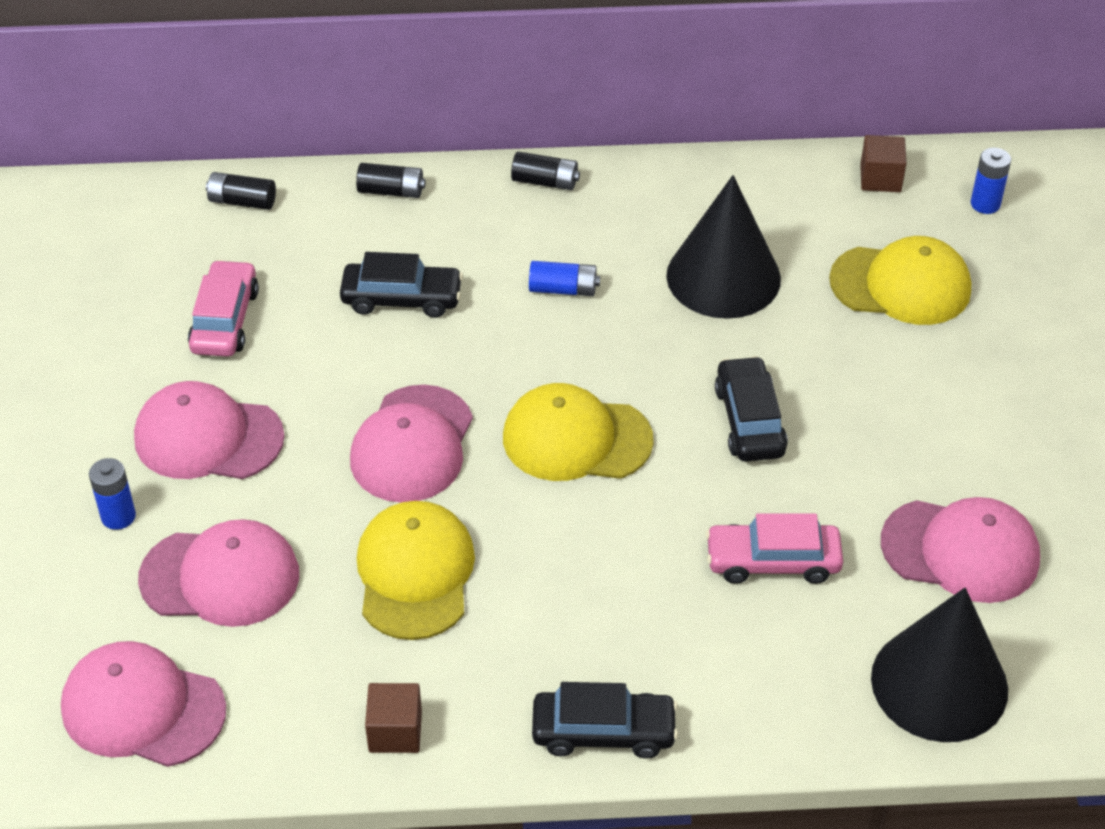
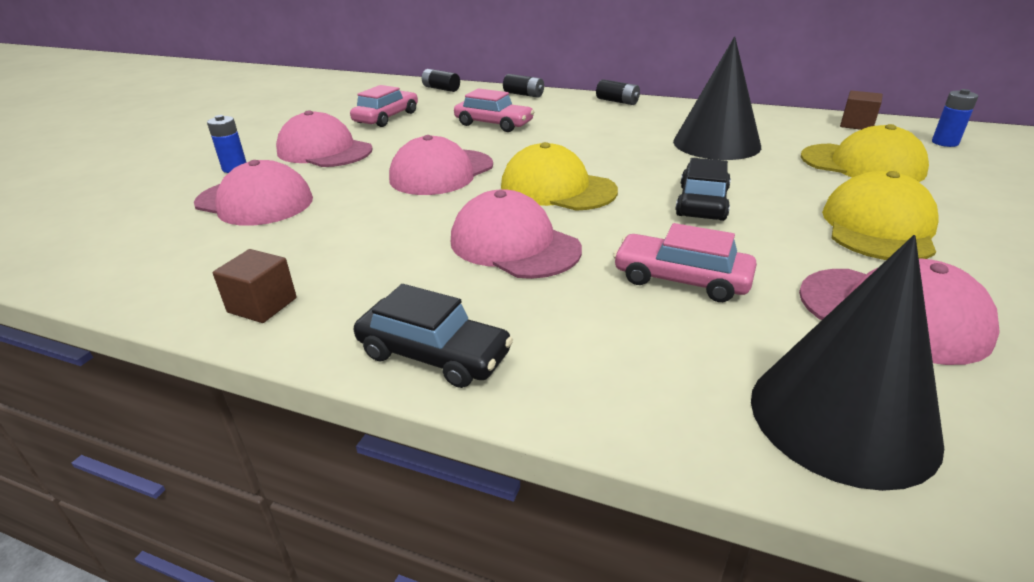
camera: 25 degrees right, 15 degrees down
pink cap [61,641,226,767] -> pink cap moved to [451,189,582,279]
black car [340,252,463,318] -> pink car [454,88,534,132]
yellow cap [357,501,475,640] -> yellow cap moved to [822,171,939,260]
blue battery [529,261,600,296] -> none

